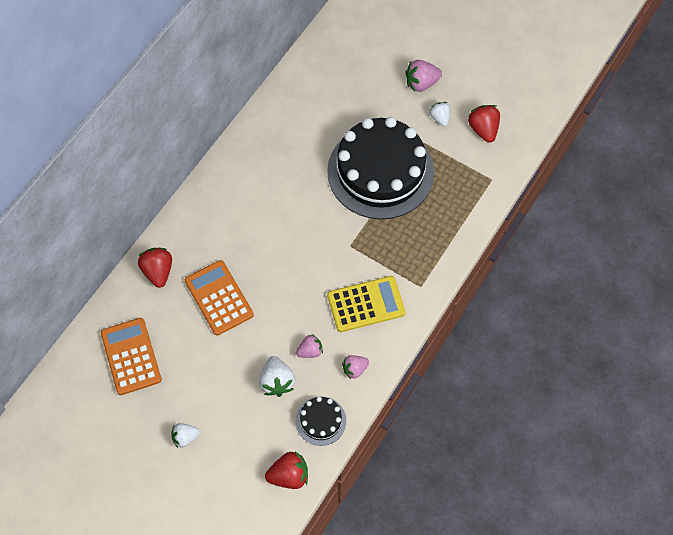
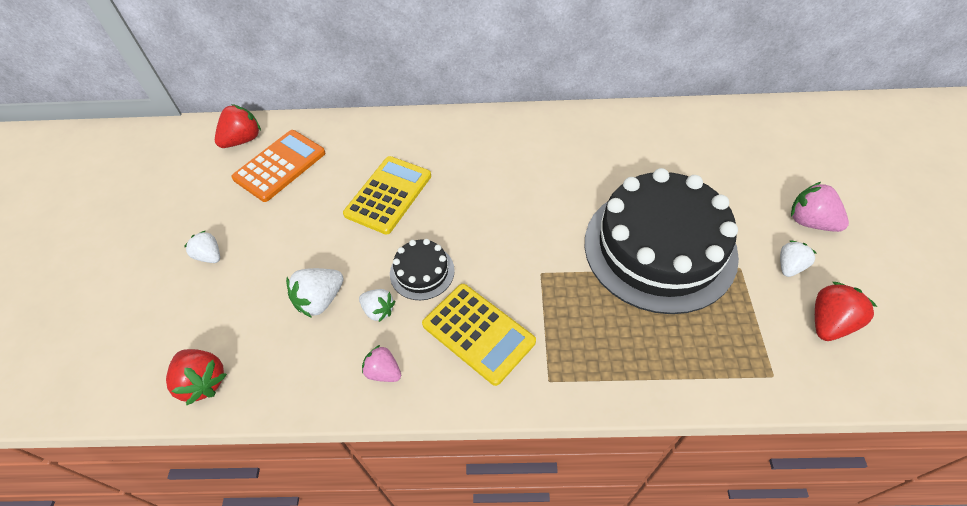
camera: 60 degrees right, 10 degrees down
red strawberry [138,248,172,288] -> red strawberry moved to [215,104,261,148]
orange calculator [185,260,254,336] -> yellow calculator [343,156,431,235]
pink strawberry [296,334,323,358] -> white strawberry [359,289,395,322]
black cake [296,396,346,446] -> black cake moved to [390,239,455,300]

